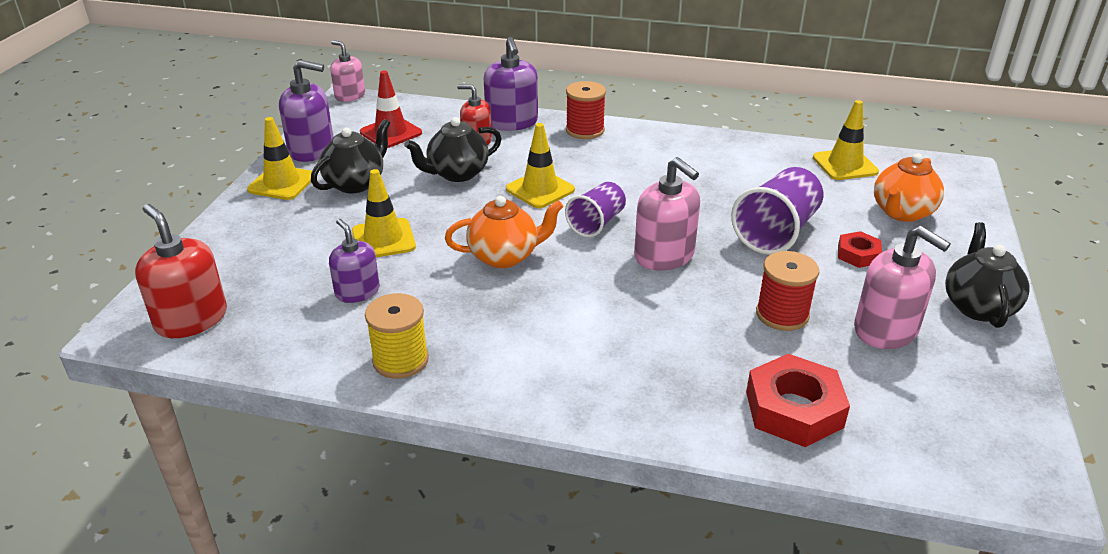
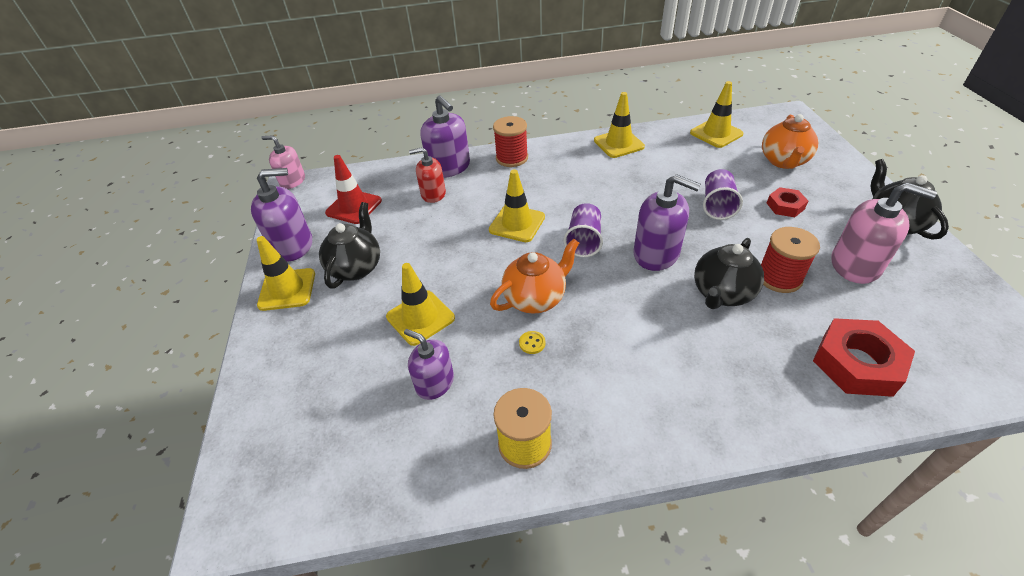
camera: 20 degrees left, 10 degrees up
red soap dispenser [135,204,227,338] -> none
black teapot [404,117,502,182] -> black teapot moved to [694,238,764,309]
pink soap dispenser [634,157,700,271] -> purple soap dispenser [633,174,701,271]
purple cup [731,167,823,255] -> purple cup [703,169,743,220], size x0.65
none -> yellow button [519,331,545,354]
none -> yellow traffic cone [594,92,645,158]

